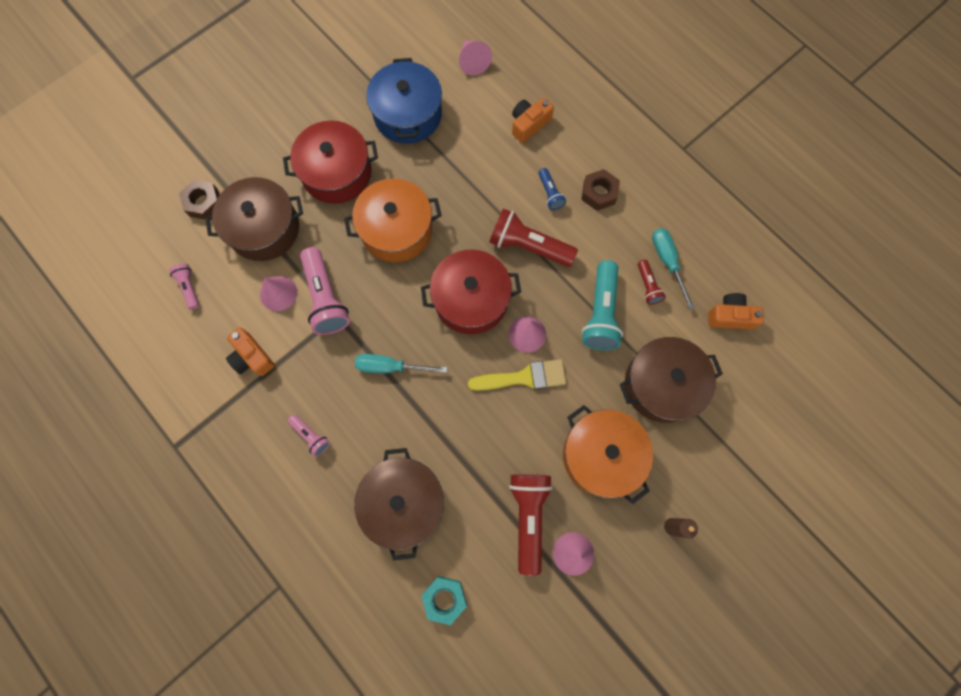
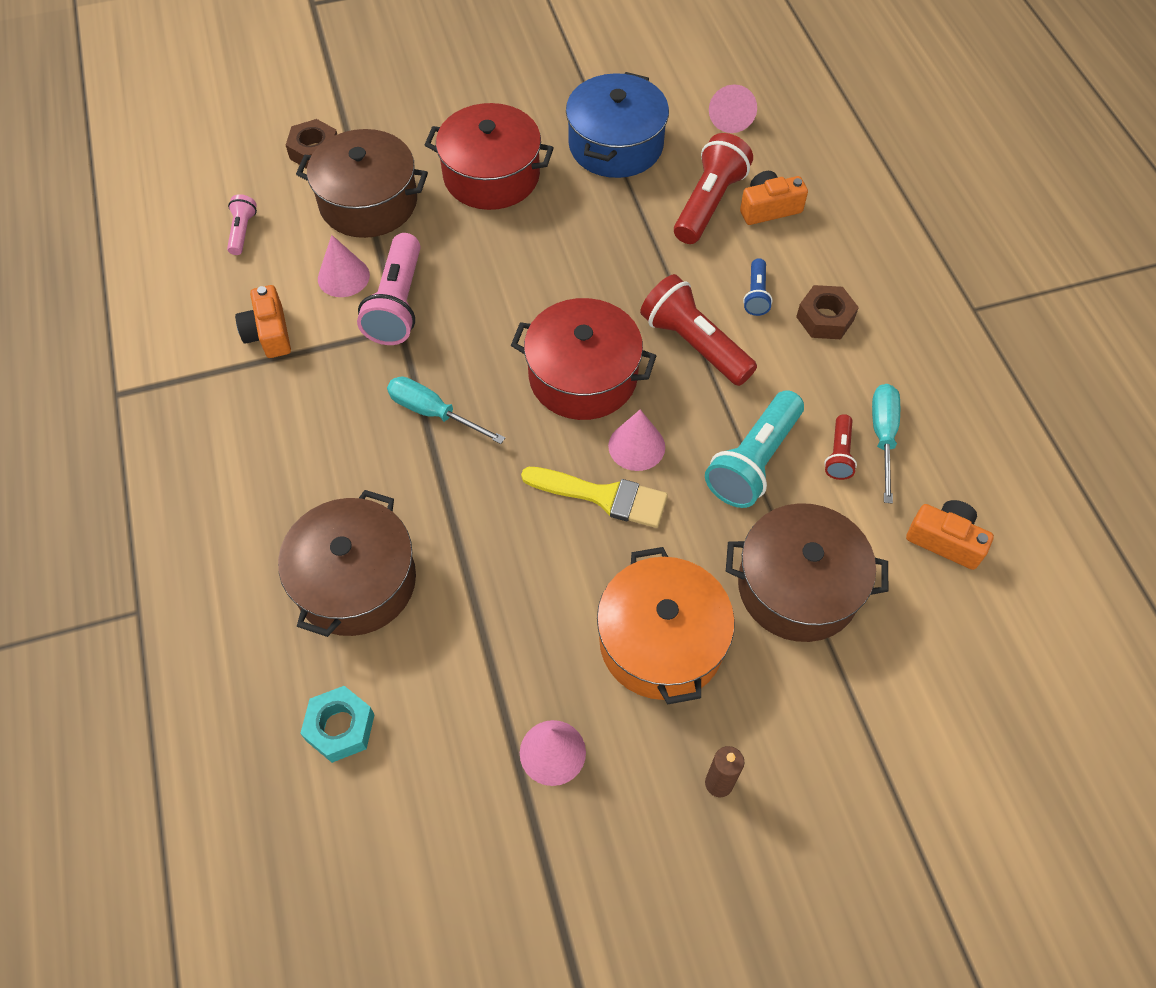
camera: 25 degrees right, 15 degrees down
pink flashlight [288,414,330,457] -> none
orange pot [344,178,442,262] -> none
red flashlight [509,474,553,576] -> red flashlight moved to [674,133,753,244]

